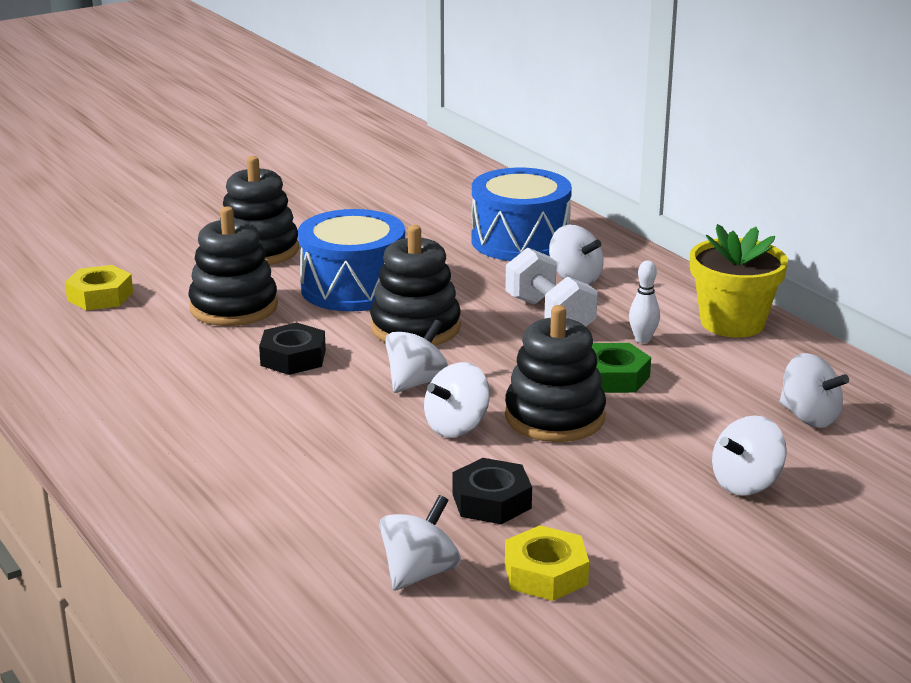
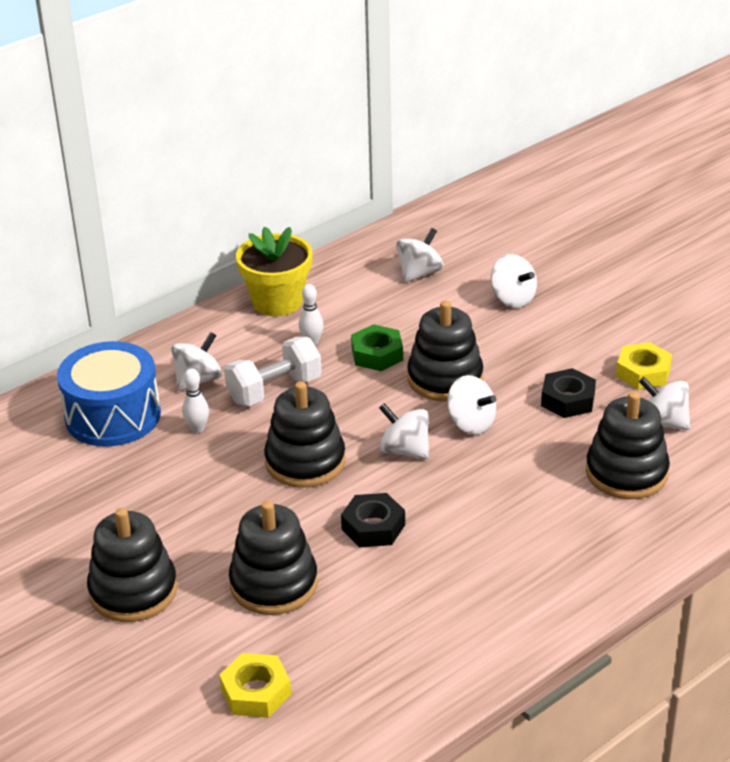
camera: 95 degrees left, 10 degrees up
blue drum [298,209,405,312] -> none
none -> white bowling pin [182,368,209,433]
none -> black stacking toy [586,391,670,499]

